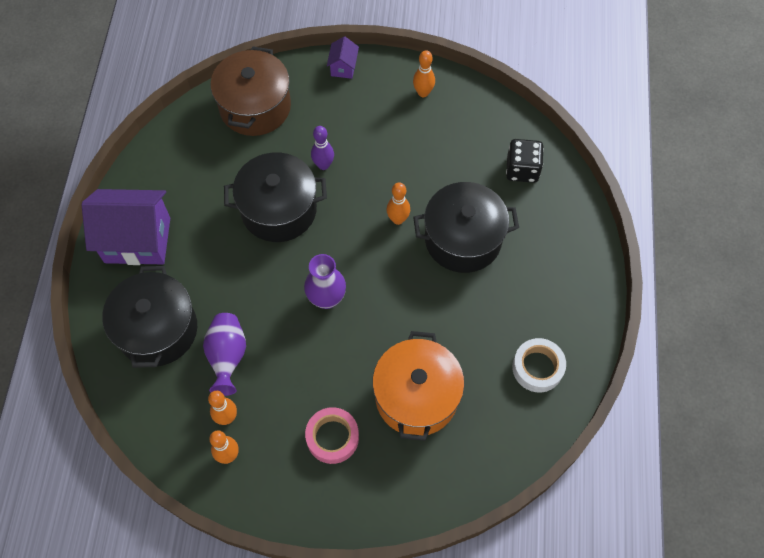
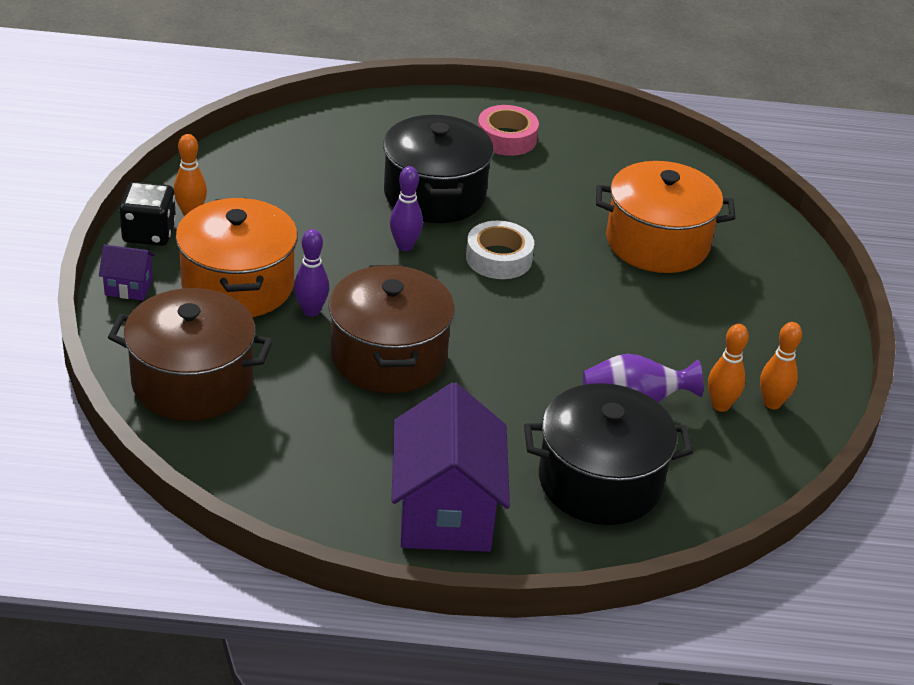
camera: 95 degrees left, 25 degrees down
black pot [224,152,327,242] -> brown pot [328,265,455,393]
purple vase [304,254,346,309] -> none
pink tape [305,407,359,464] -> pink tape moved to [478,105,539,156]
orange bowling pin [386,182,410,225] -> purple bowling pin [390,166,423,251]
black dice [506,139,544,183] -> black dice moved to [119,182,176,246]
white tape [512,338,566,392] -> white tape moved to [466,221,534,279]
none -> orange pot [176,198,298,317]

